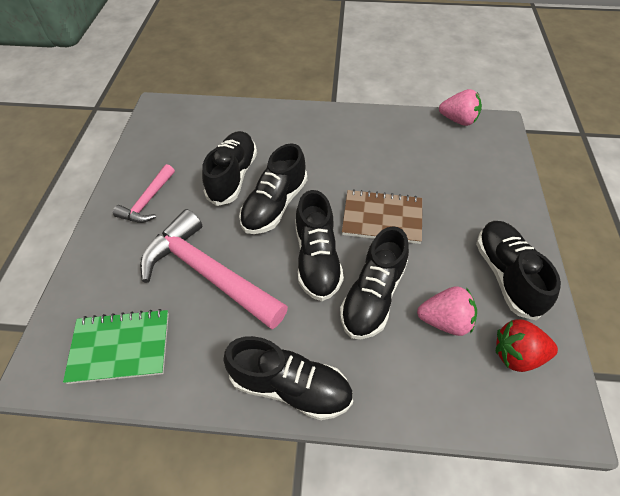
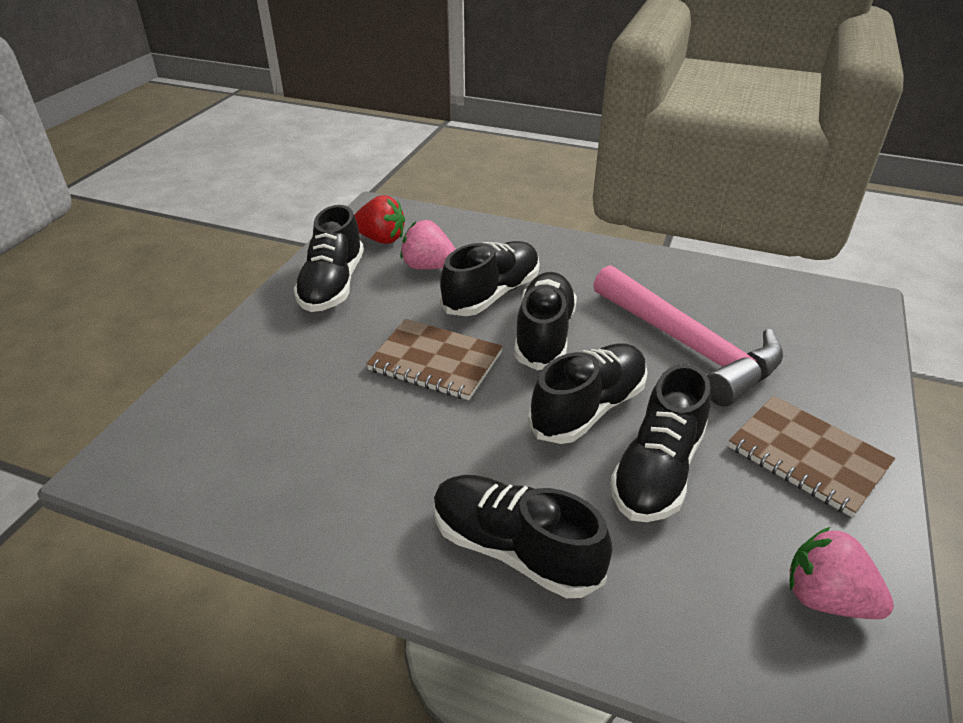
camera: 165 degrees left, 15 degrees down
green notebook [63,309,169,384] -> none
pink hammer [113,164,175,223] -> brown notebook [728,396,895,517]
black shoe [223,336,353,420] -> black shoe moved to [434,475,612,598]
pink strawberry [439,89,482,126] -> pink strawberry moved to [789,527,894,619]

